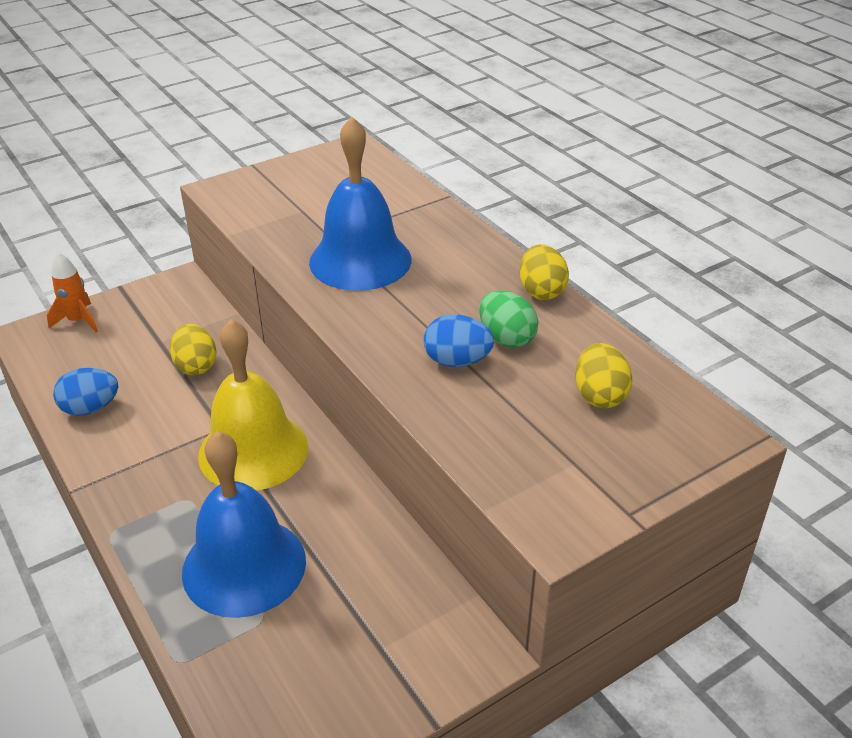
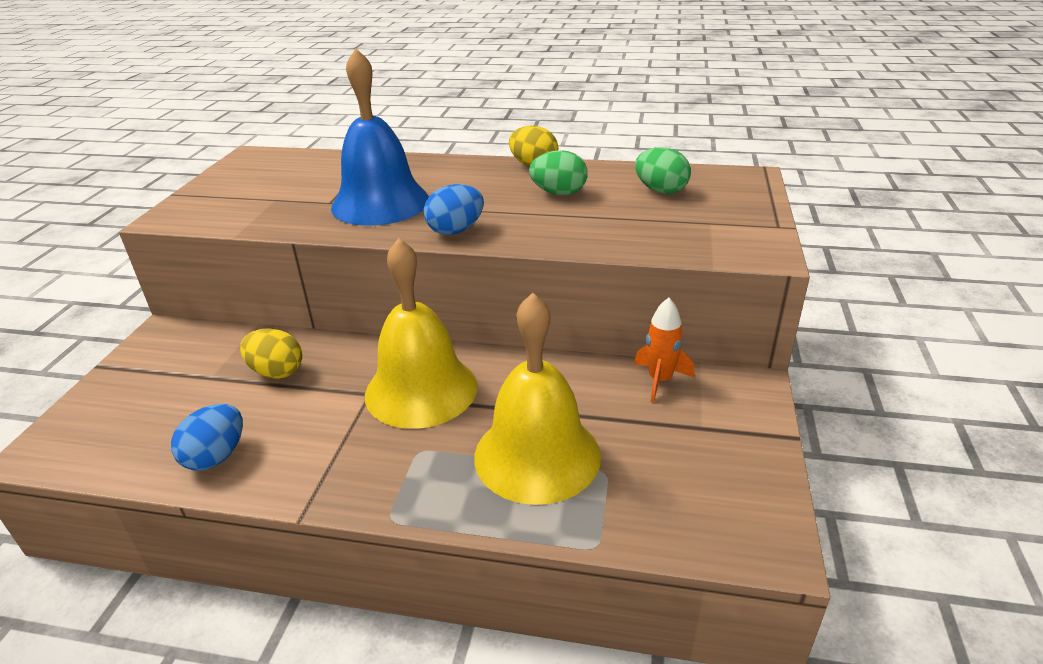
camera: 45 degrees left, 5 degrees down
orange rocket [47,252,98,332] -> orange rocket moved to [634,298,694,403]
blue bell [182,431,306,618] -> yellow bell [474,293,601,505]
blue egg [424,314,494,367] -> blue egg moved to [424,184,484,235]
yellow egg [576,343,632,408] -> green egg [635,147,691,194]

